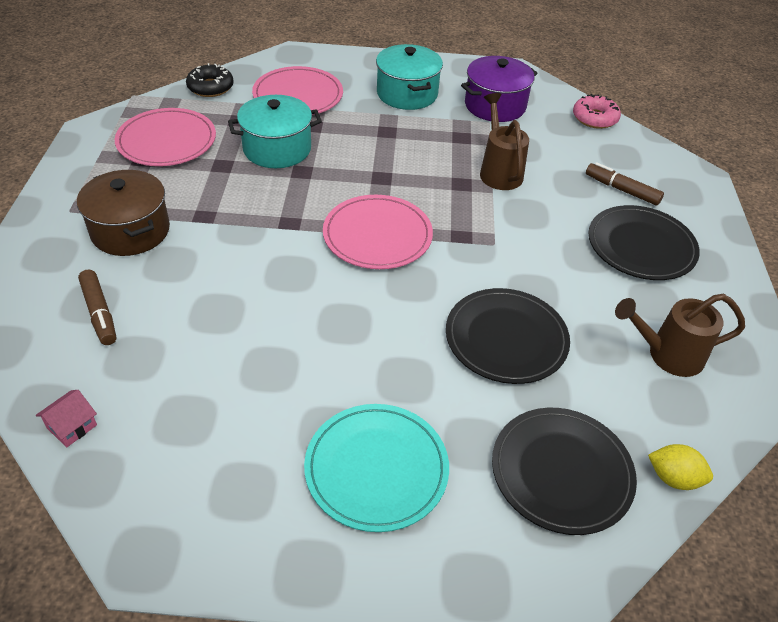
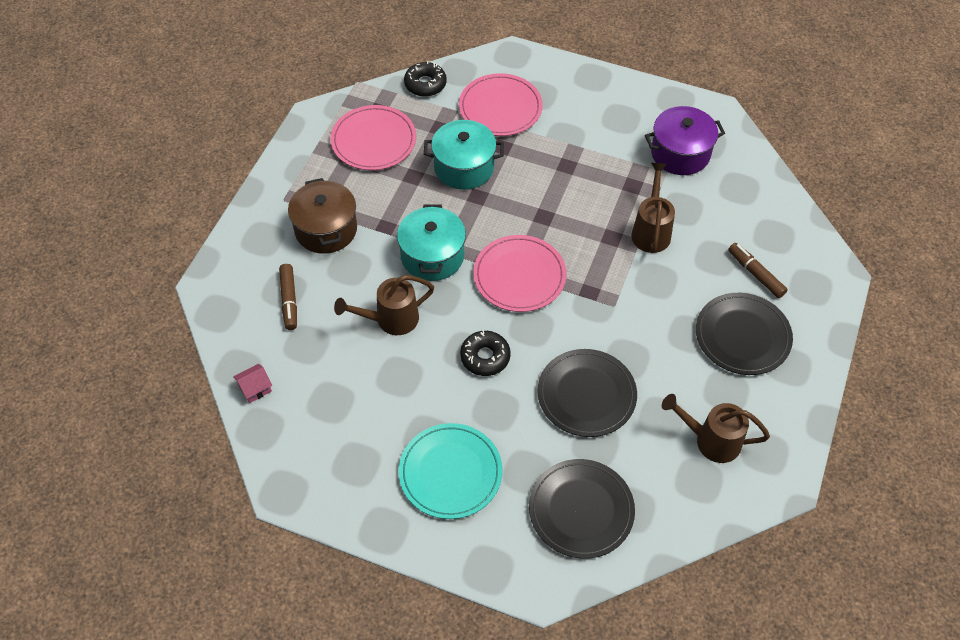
camera: 20 degrees right, 10 degrees up
turquoise pot [376,44,443,110] -> turquoise pot moved to [397,204,466,281]
pink donut [573,94,621,129] -> none
yellow lemon [648,444,713,490] -> none
none -> brown watering can [334,275,434,335]
none -> black donut [460,331,511,376]

